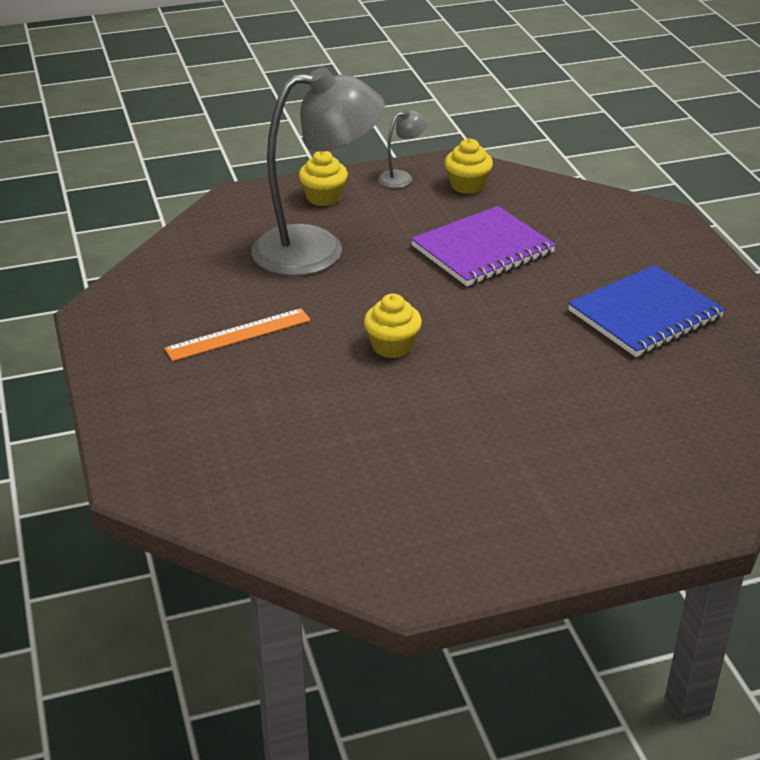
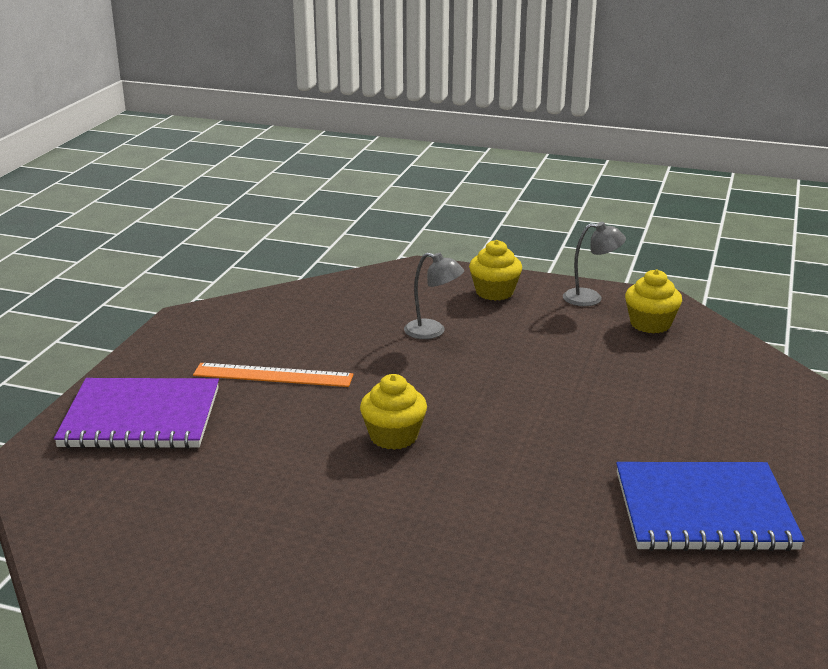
camera: 35 degrees right, 10 degrees down
grey lamp [251,67,385,276] -> grey lamp [404,253,464,339], size x0.41
purple notebook [411,206,556,286] -> purple notebook moved to [54,378,219,449]

